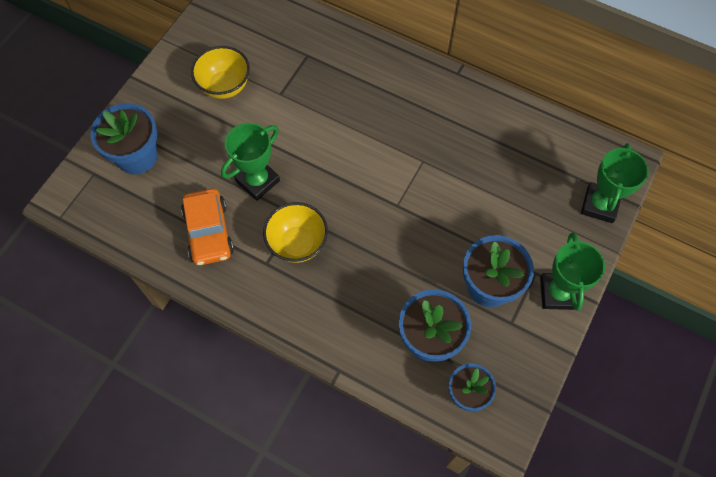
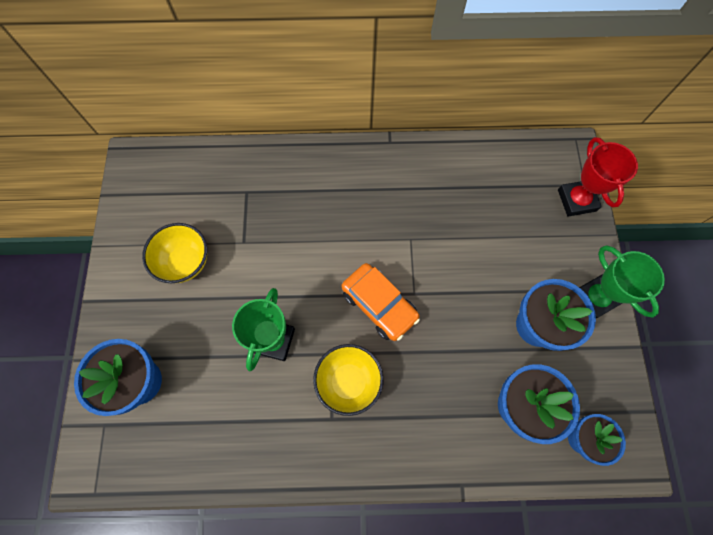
camera: 30 degrees left, 5 degrees up
orange car [181,188,234,266] -> orange car moved to [341,263,420,341]
green trophy [581,143,649,223] -> red trophy [558,137,638,217]

